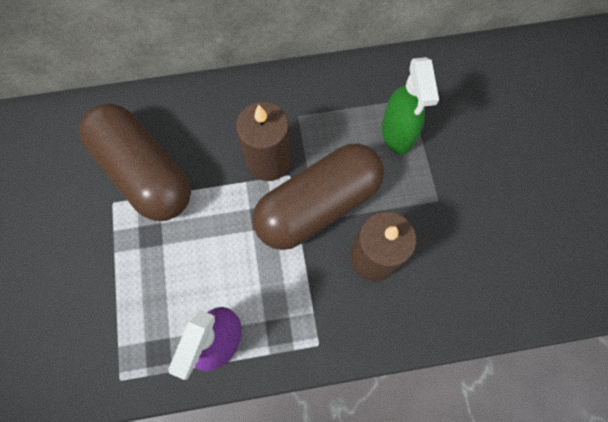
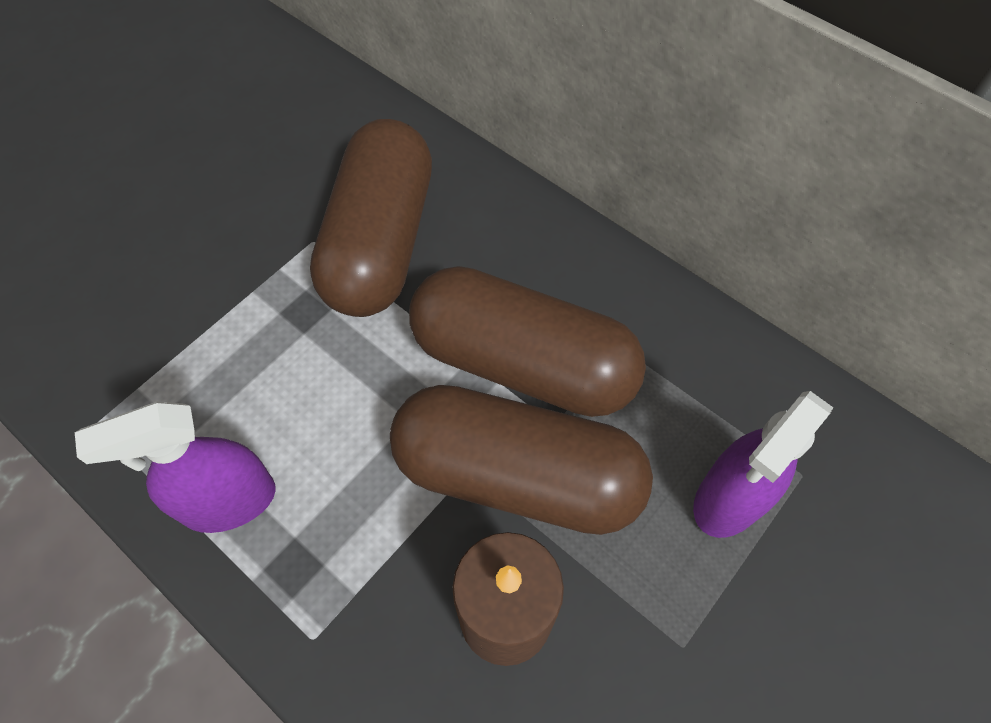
camera: 50 degrees right, 10 degrees down
brown candle [236,102,291,181] -> brown capsule [409,266,646,417]
green spray bottle [382,57,439,155] -> purple spray bottle [693,391,833,538]

